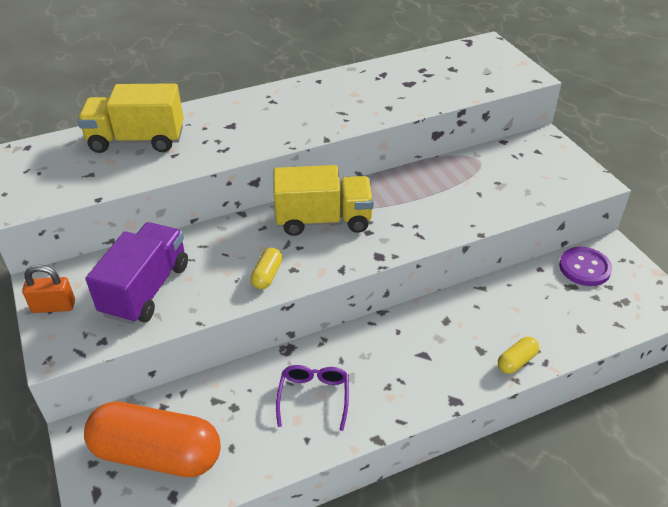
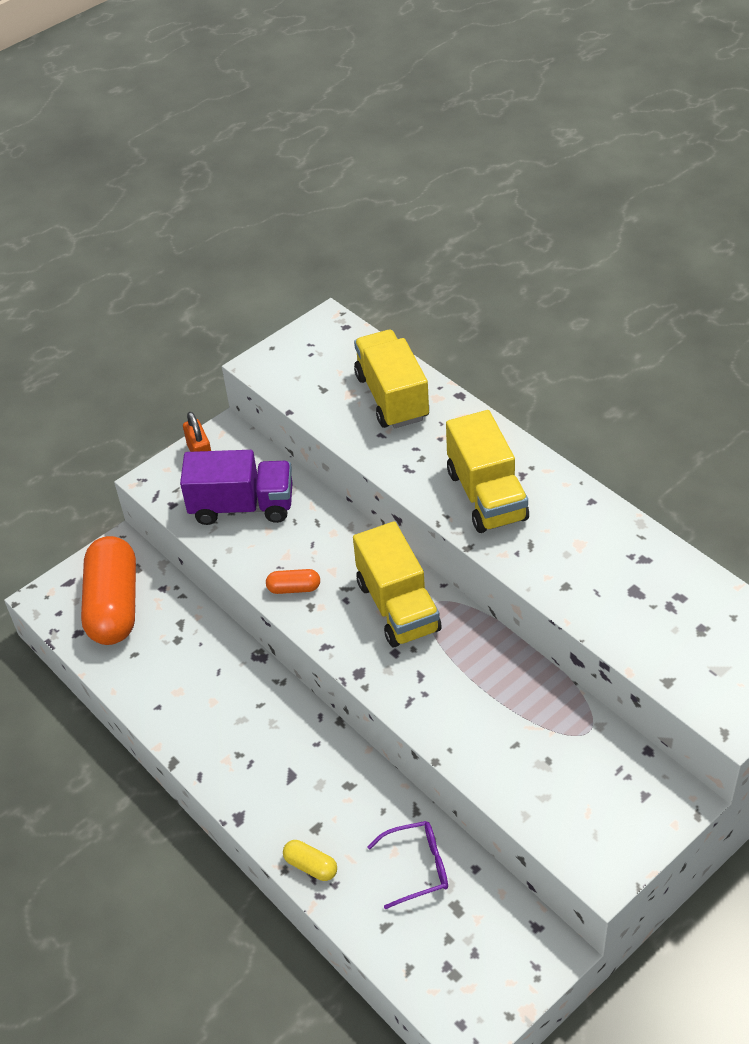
camera: 75 degrees right, 5 degrees up
yellow capsule [251,248,282,289] -> orange capsule [266,569,320,594]
purple glasses [276,365,349,431] -> purple glasses moved to [367,821,448,909]
purple button [559,247,612,286] -> none
none -> yellow truck [446,410,529,533]

